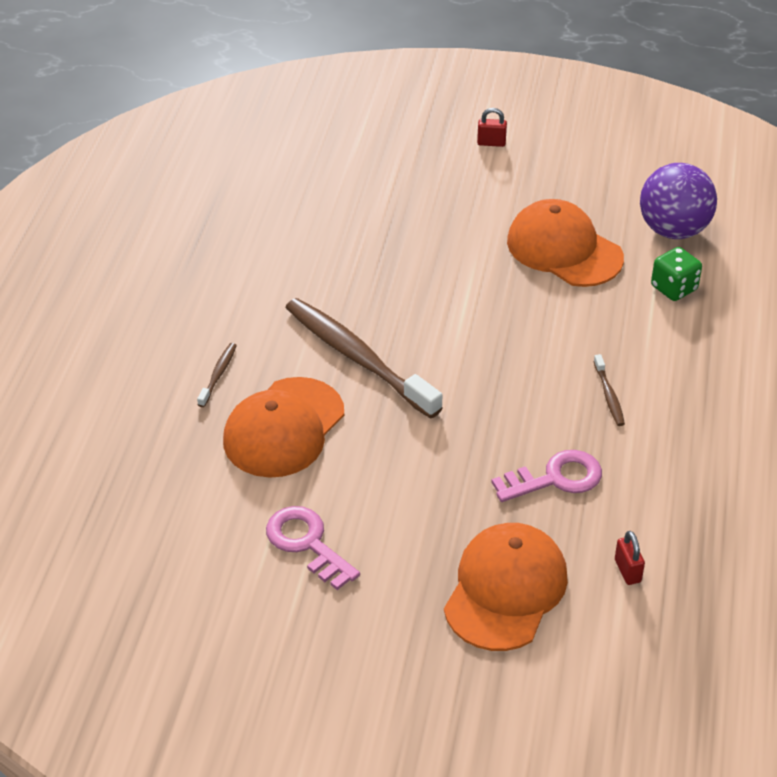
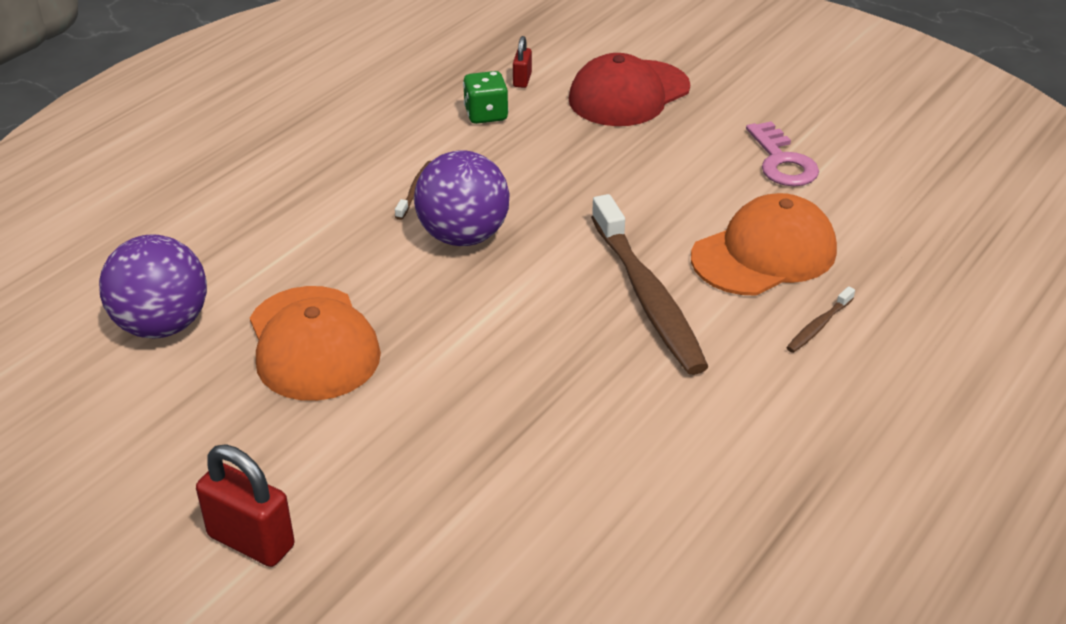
camera: 155 degrees left, 5 degrees down
orange cap [444,523,568,651] -> red cap [569,53,690,126]
red padlock [477,108,507,147] -> red padlock [196,444,295,567], size x1.83
pink key [491,450,602,502] -> none
green dice [651,247,702,301] -> green dice moved to [463,71,509,124]
none -> purple ball [414,150,509,246]

